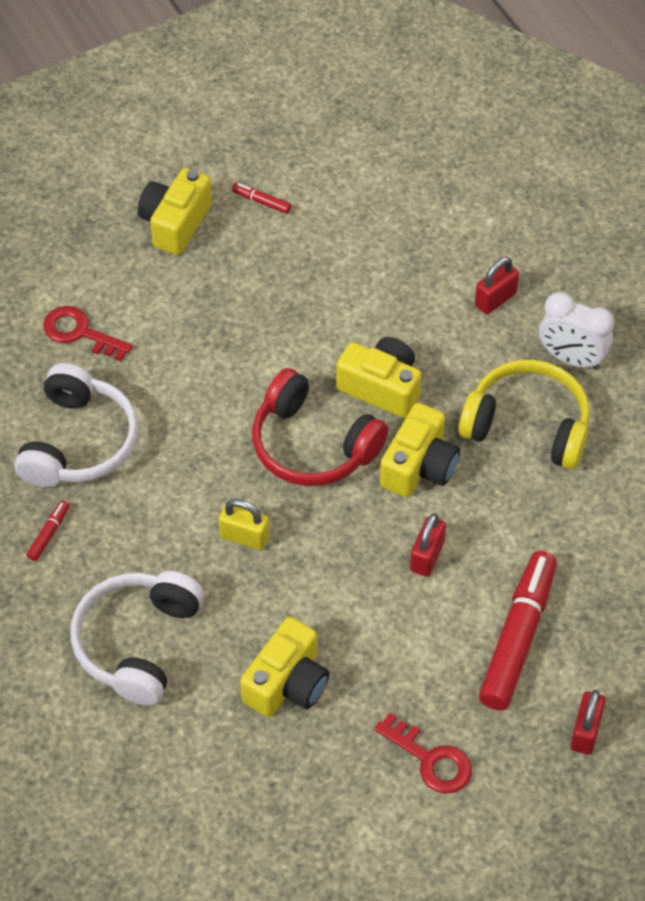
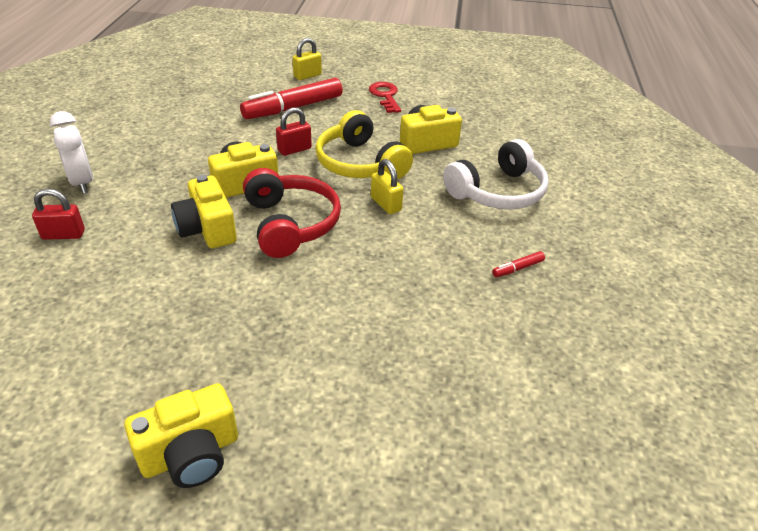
camera: 145 degrees left, 15 degrees down
white headphones [14,363,138,487] -> none
red key [43,306,133,361] -> none
red marker [232,183,291,214] -> none
yellow headphones [458,360,590,470] -> yellow headphones moved to [315,110,413,179]
red padlock [570,690,606,755] -> yellow padlock [293,38,322,80]

